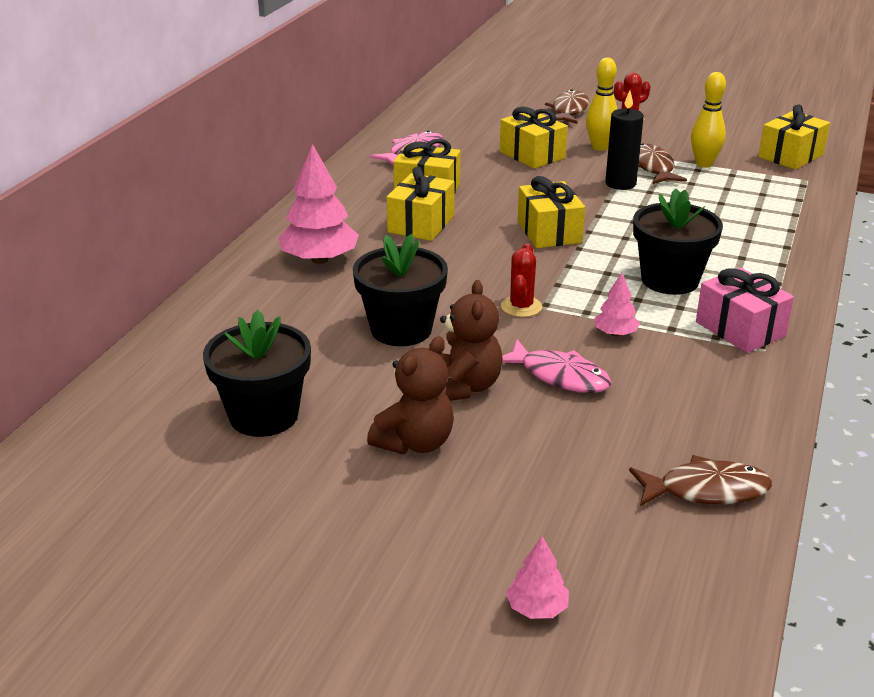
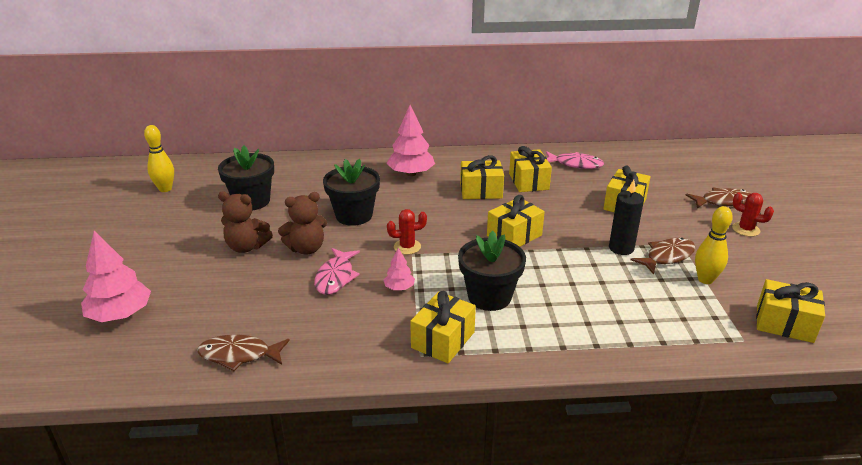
camera: 65 degrees right, 0 degrees up
pink tree [506,536,569,619] -> pink tree [81,231,151,322], size x1.96
yellow bowling pin [586,58,618,151] -> yellow bowling pin moved to [144,125,174,192]
brown fish [629,455,772,506] -> brown fish turned 120 degrees clockwise [197,334,290,371]
pink gift [696,268,794,353] -> yellow gift [410,291,476,363]

